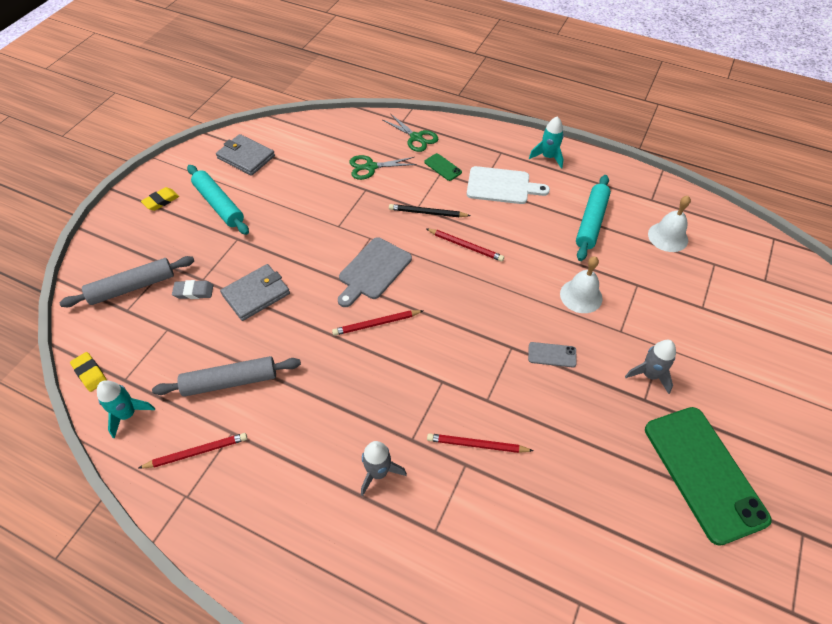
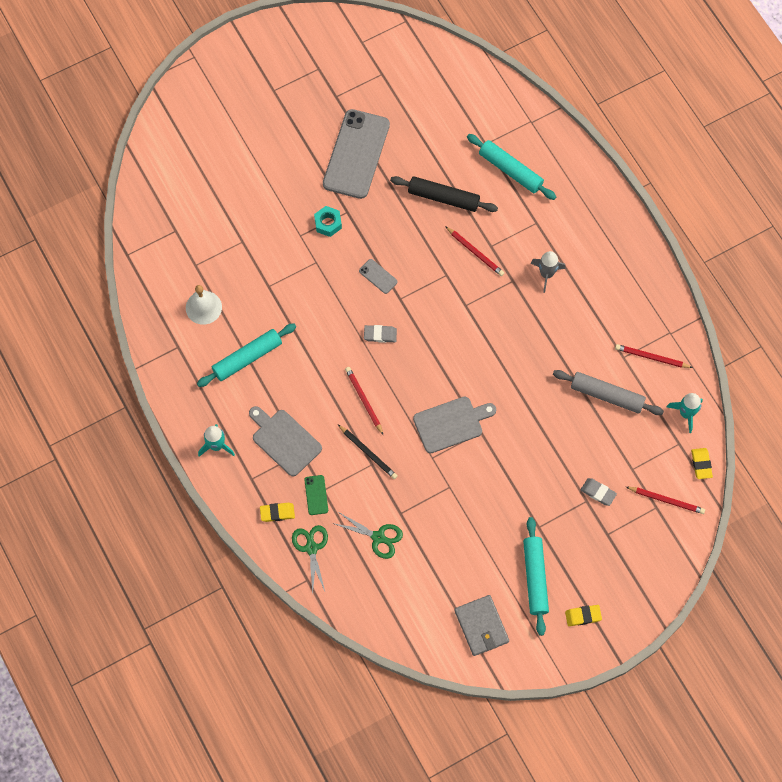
camera: 145 degrees left, 15 degrees up
grey rolling pin [60,256,194,307] -> none
grey wallet [220,264,290,321] -> none
red pencil [332,310,423,336] -> red pencil moved to [626,487,705,514]
white cutting board [467,166,550,204] -> grey cutting board [249,406,322,476]
white bell [560,256,603,313] -> none
grey rocket [625,340,676,394] -> turquoise nut [314,206,342,237]
green phone [645,407,772,546] -> grey phone [323,109,390,199]
none -> yellow eraser [260,503,295,522]
none -> grey eraser [364,325,397,343]
none -> black rolling pin [390,176,498,212]
none -> turquoise rolling pin [467,134,556,200]

